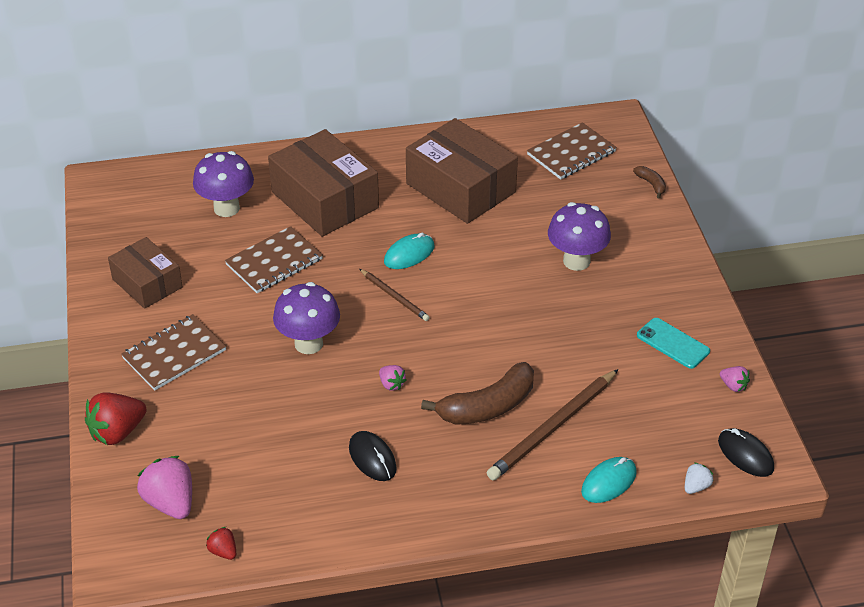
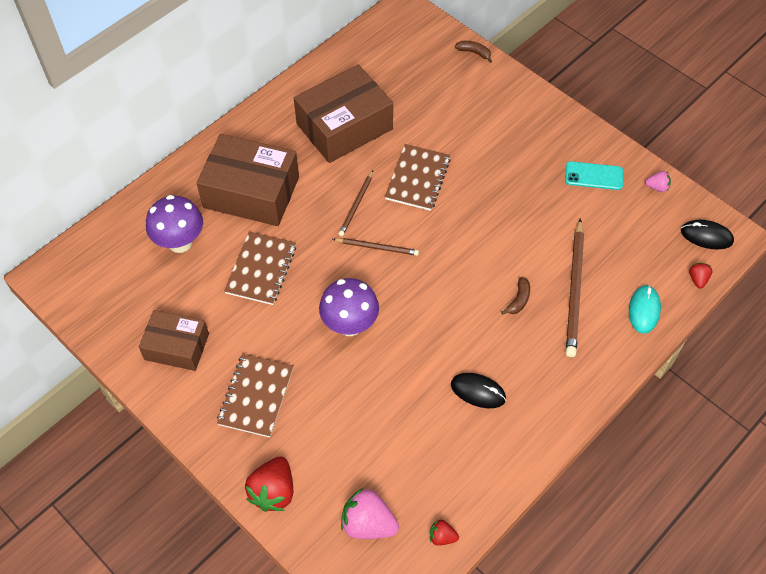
camera: 35 degrees left, 15 degrees up
pink strawberry [379,365,407,391] -> none
turquoise mouse [384,233,434,269] -> brown pencil [338,170,373,236]
brown box [406,118,518,224] -> brown box turned 45 degrees counterclockwise [294,64,393,163]
brown banana [421,362,534,425] -> brown banana [501,277,530,315], size x0.47
brown notebook [527,122,617,180] -> brown notebook moved to [385,144,451,211]
purple mushroom [548,202,611,271] -> none
white strawberry [685,462,713,494] -> red strawberry [689,263,712,289]

